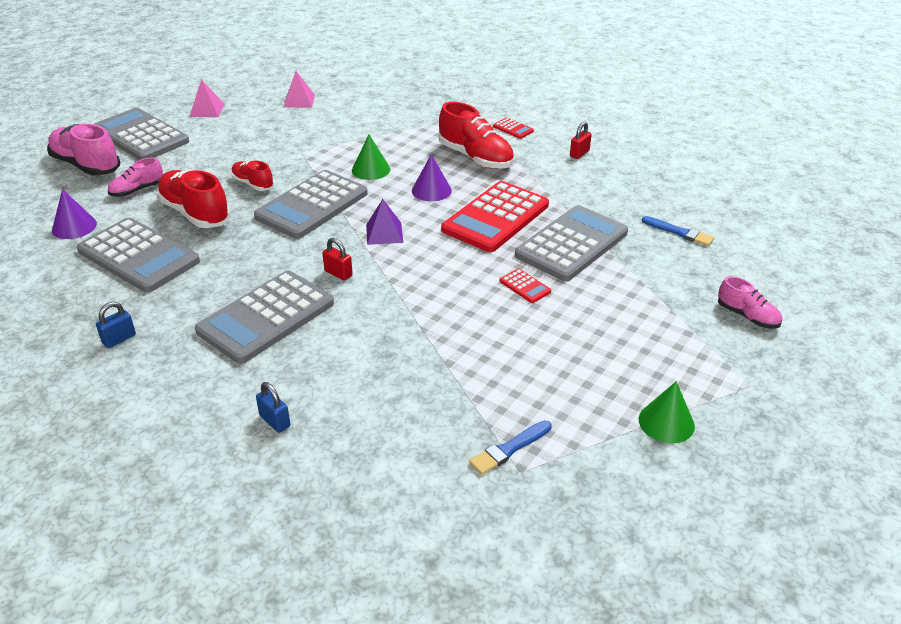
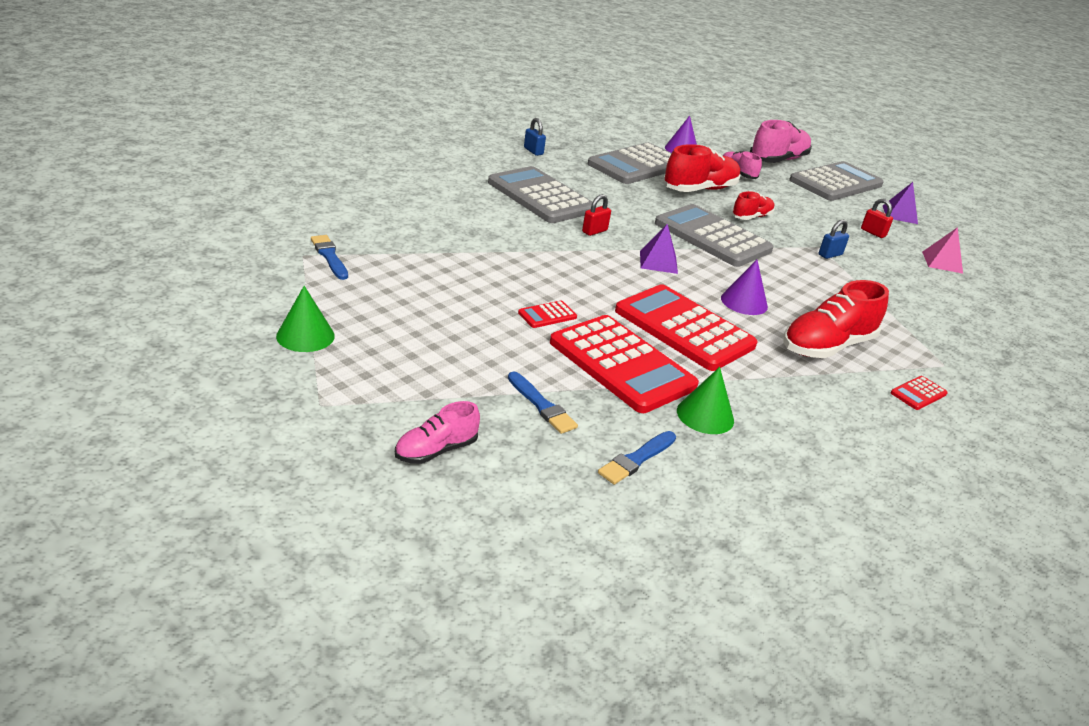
camera: 95 degrees right, 5 degrees down
pink pyramid [190,79,224,117] -> purple pyramid [883,182,918,224]
blue padlock [256,382,290,433] -> blue padlock moved to [818,220,849,259]
green cone [352,135,390,180] -> green cone moved to [677,367,734,434]
grey calculator [515,205,628,281] -> red calculator [550,315,699,413]
red padlock [570,122,592,159] -> red padlock moved to [861,199,893,238]
none -> blue brush [508,371,578,434]

